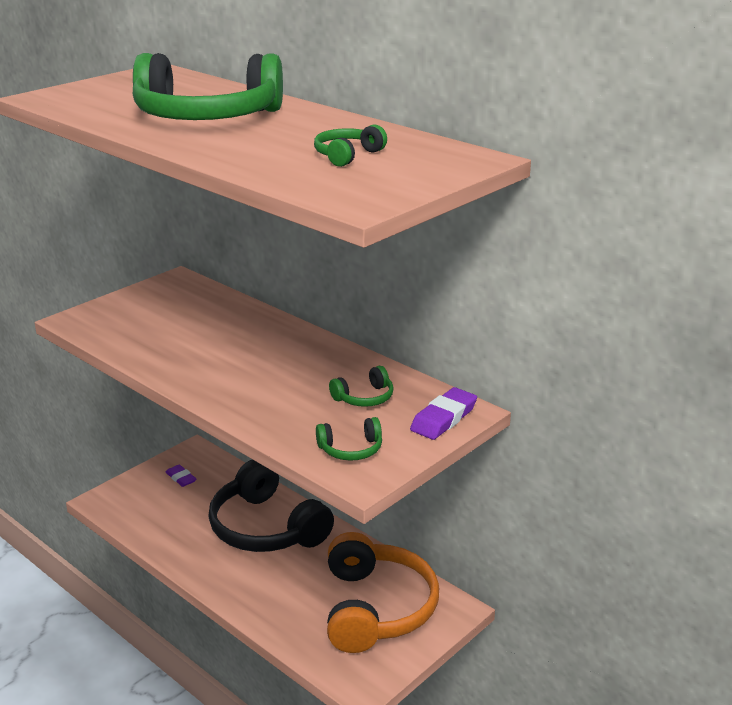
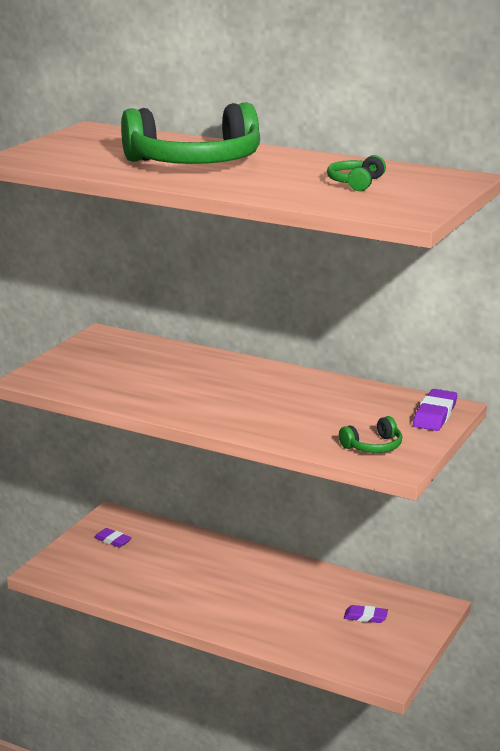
camera: 15 degrees left, 5 degrees down
black headphones [208,459,334,552] -> none
orange headphones [327,532,439,653] -> purple eraser [344,605,388,623]
green headphones [329,366,394,407] -> none

